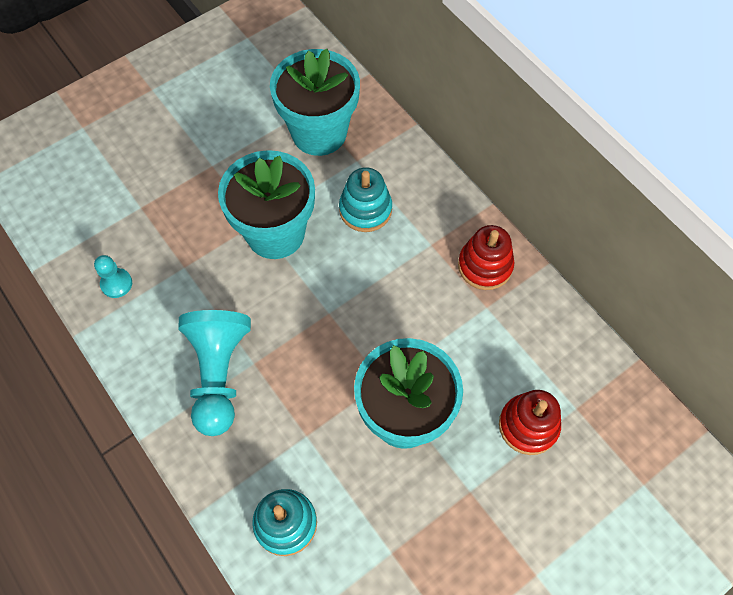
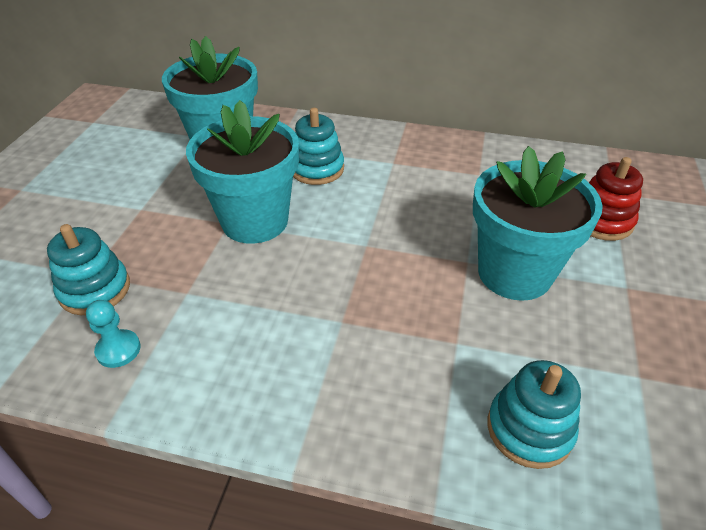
camera: 40 degrees left, 20 degrees down
turquoise pawn [178,310,251,436] -> none
red stacking toy [458,225,514,290] -> none
none -> turquoise stacking toy [47,224,130,315]

